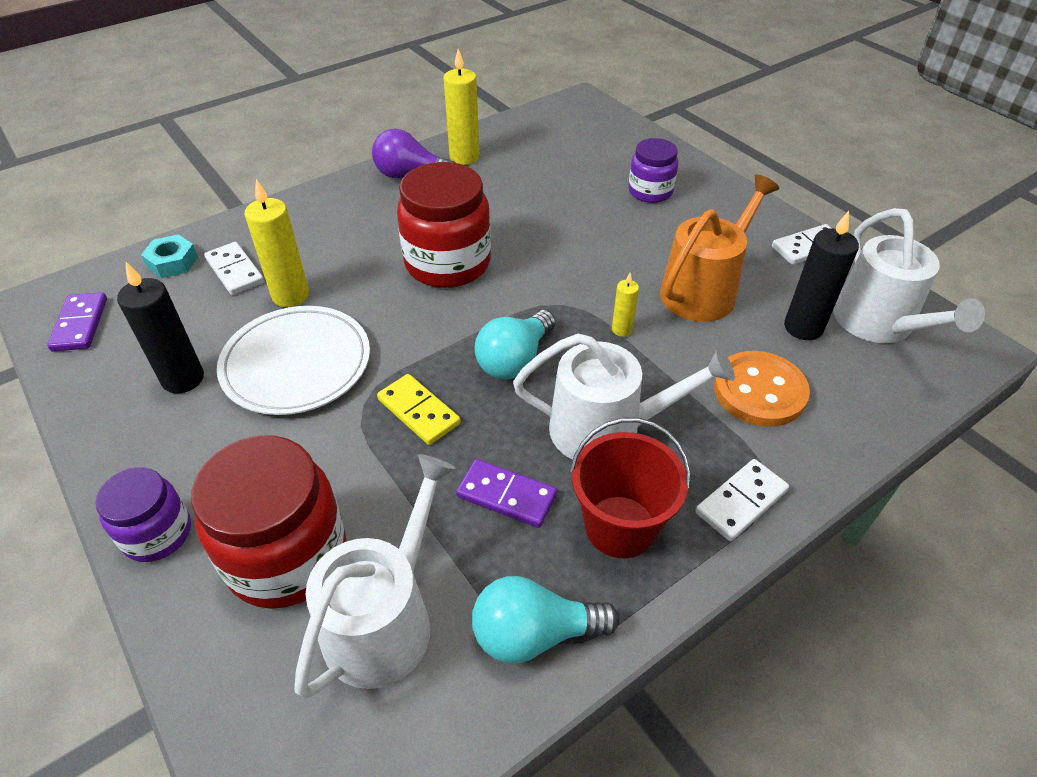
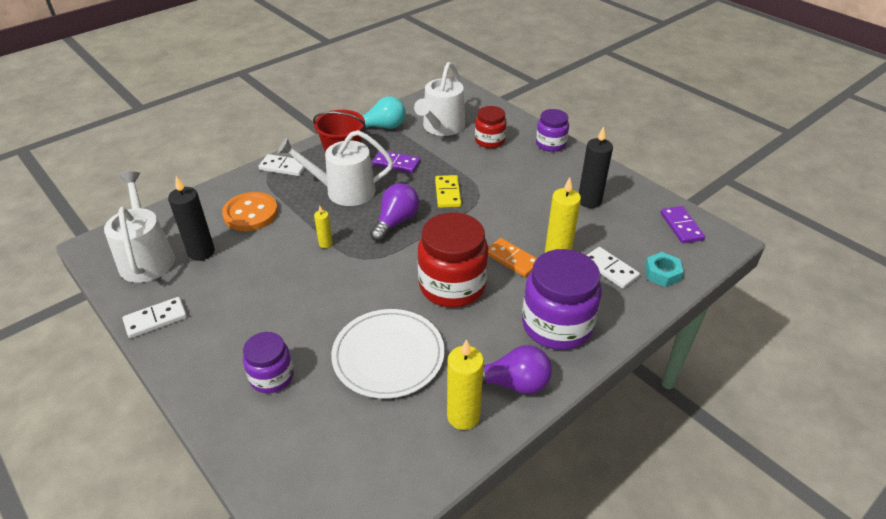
camera: 175 degrees right, 5 degrees down
red jar [191,436,346,609] -> red jar [475,106,507,148], size x0.58
white plate [217,306,370,415] -> white plate moved to [331,309,445,399]
yellow domino [377,374,461,445] -> yellow domino turned 45 degrees clockwise [435,175,461,208]
turquoise light bulb [475,310,555,380] -> purple light bulb [370,183,419,242]
orange watering can [660,174,780,322] -> none
white domino [695,459,789,541] -> white domino turned 60 degrees clockwise [258,154,305,176]
none -> orange domino [488,238,537,277]
none -> purple jar [522,249,602,350]

